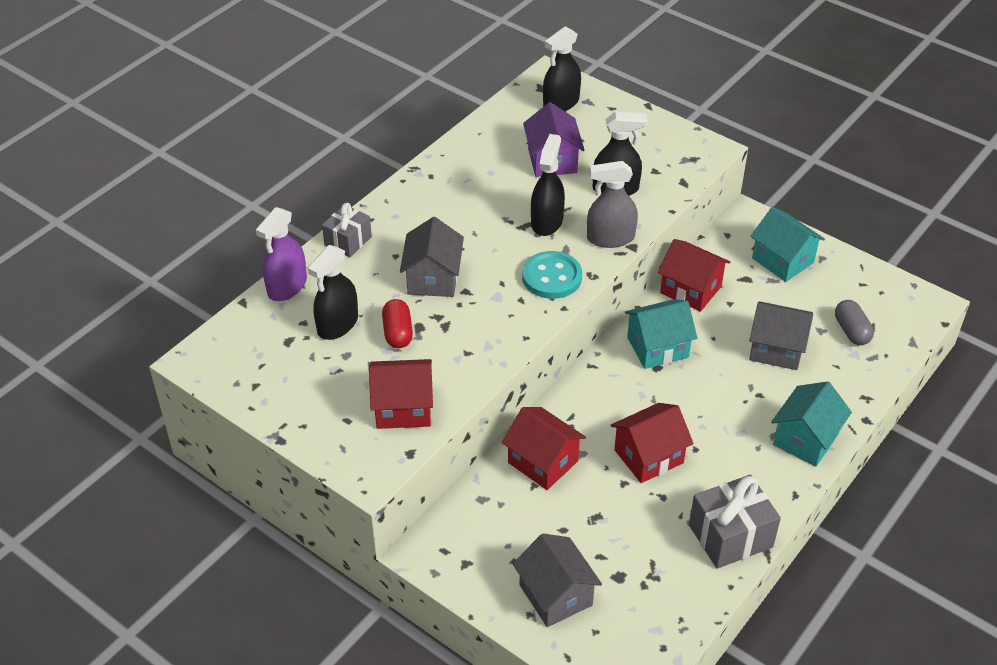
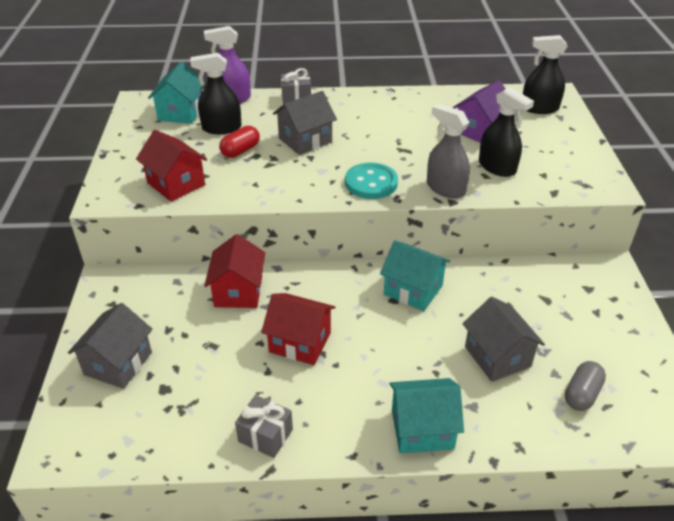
camera: 50 degrees right, 5 degrees down
black spray bottle [531,134,565,236] -> none
red house [658,239,730,312] -> none
grey gift [689,475,781,569] -> grey gift [235,395,293,458], size x0.63
turquoise house [750,207,825,282] -> turquoise house moved to [148,62,205,124]

